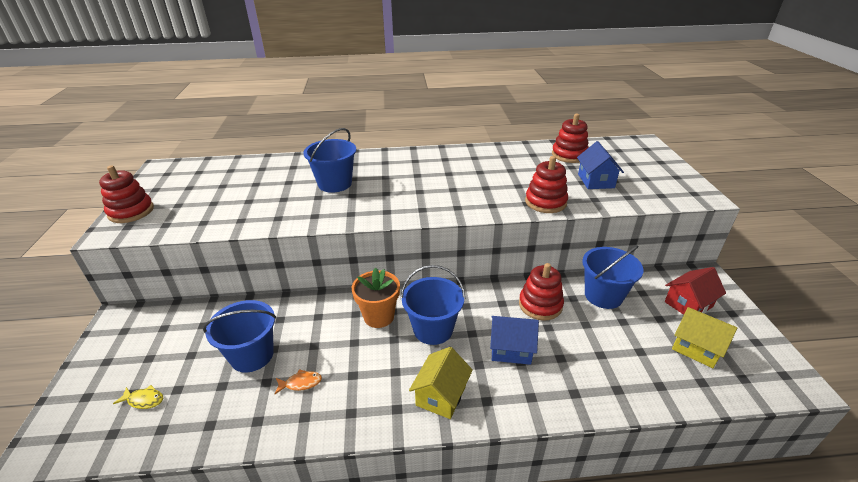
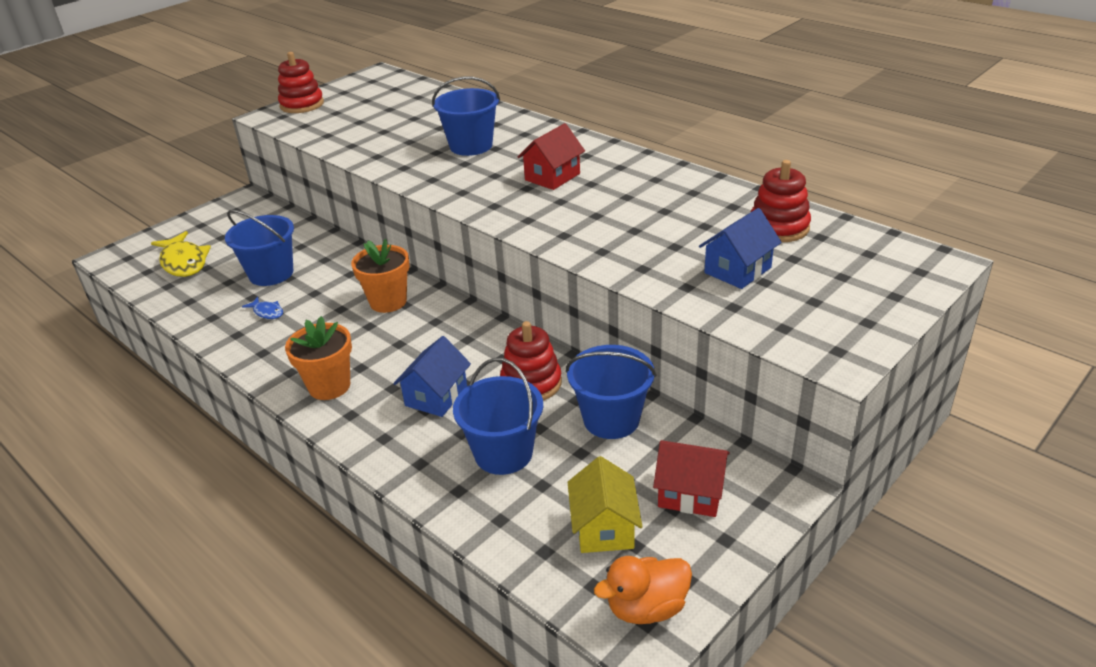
camera: 50 degrees right, 0 degrees up
yellow fish [113,385,163,409] -> yellow fish [151,231,211,277], size x2.03
orange fish [275,369,322,394] -> blue fish [242,297,283,319]
blue bucket [401,265,465,345] -> blue bucket moved to [453,358,543,475]
yellow house [409,347,473,419] -> orange flower pot [285,316,352,400]
blue house [490,316,539,365] -> blue house turned 60 degrees clockwise [393,336,471,417]
red stacking toy [525,156,568,213] -> none
none -> red house [518,123,585,190]
none -> orange duck [594,556,692,624]

